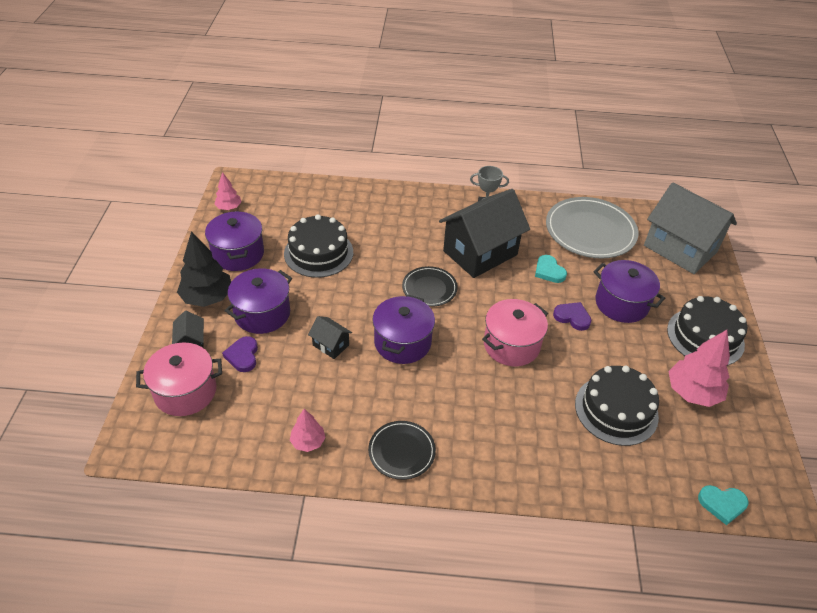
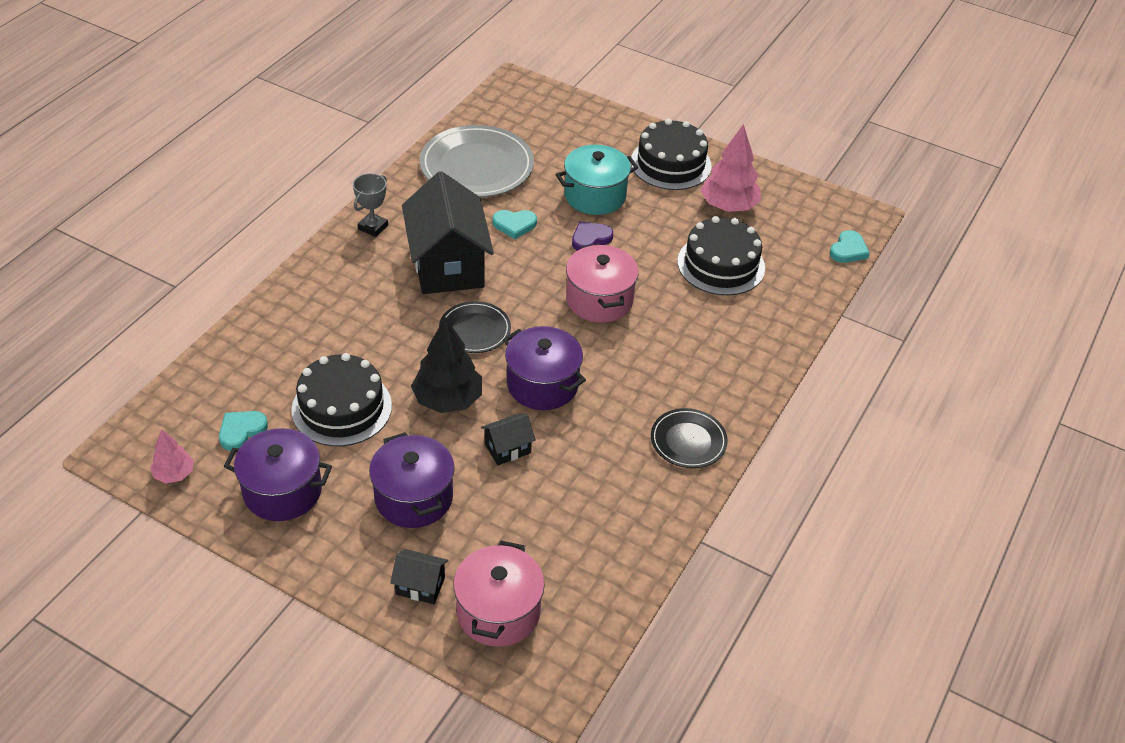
camera: 65 degrees left, 0 degrees up
black tree [177,231,231,307] -> black tree moved to [411,317,482,413]
purple heart [222,336,258,372] -> none
pink tree [290,409,326,452] -> none
purple pot [593,260,665,323] -> turquoise pot [556,145,638,215]
grey house [644,182,737,274] -> none
none -> turquoise heart [219,411,268,451]

